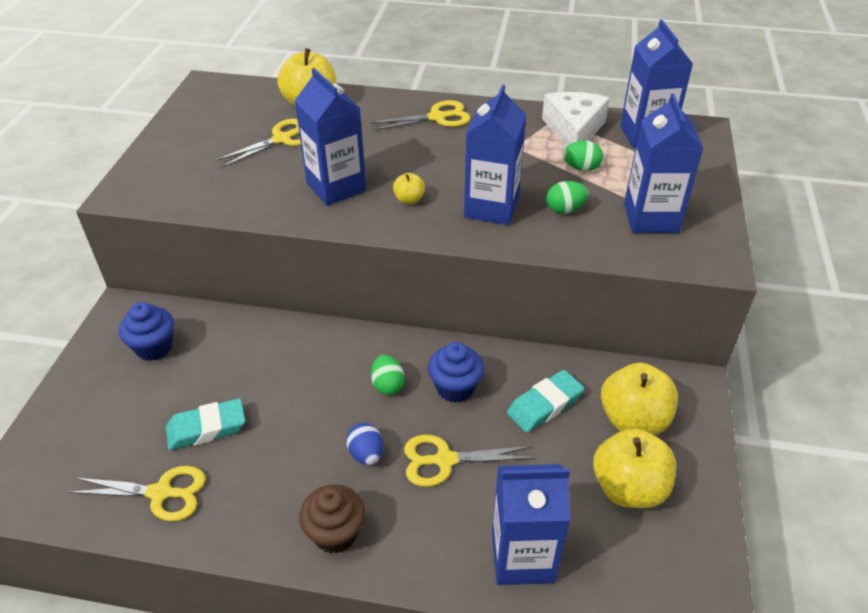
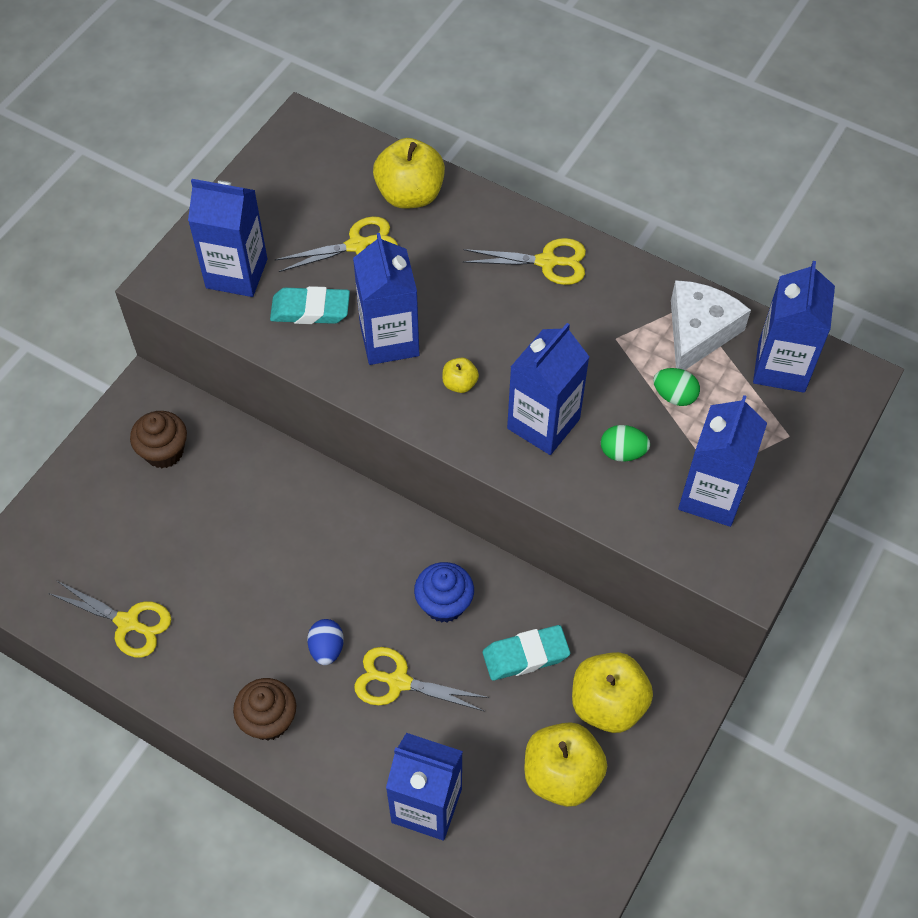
camera: 20 degrees right, 15 degrees up
blue cupcake [119,302,174,361] -> brown cupcake [130,411,187,468]
turquoise eraser [166,398,245,450] -> turquoise eraser moved to [270,286,350,324]
green egg [371,355,404,395] -> none
none -> blue carton [188,179,267,297]

